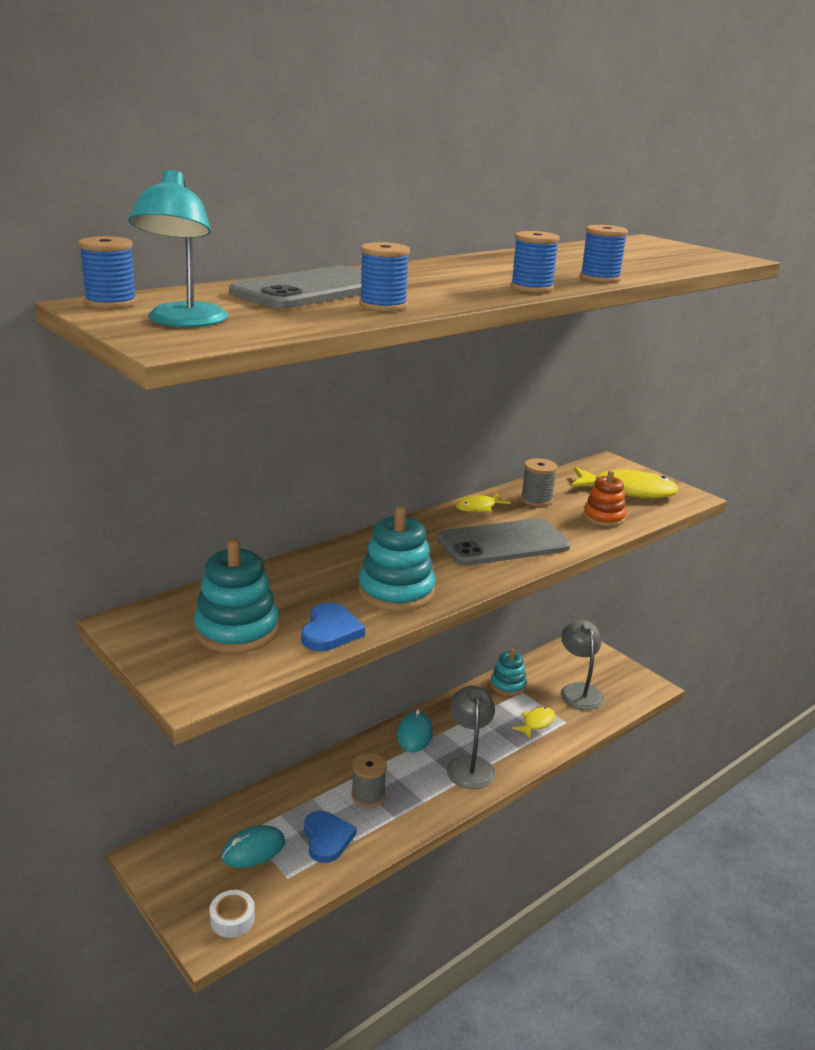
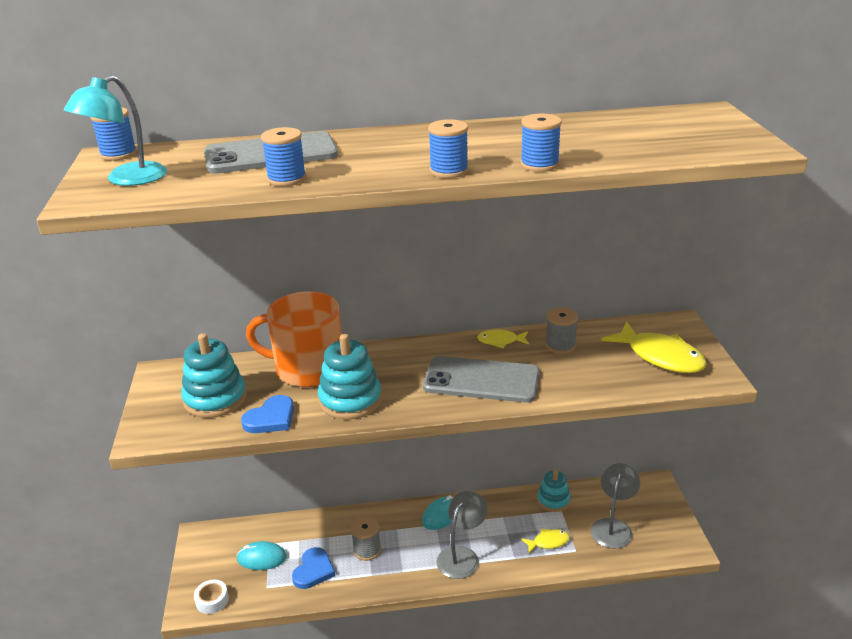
camera: 35 degrees right, 5 degrees up
orange stacking toy [583,470,626,527] -> none
none -> orange mug [246,291,342,387]

